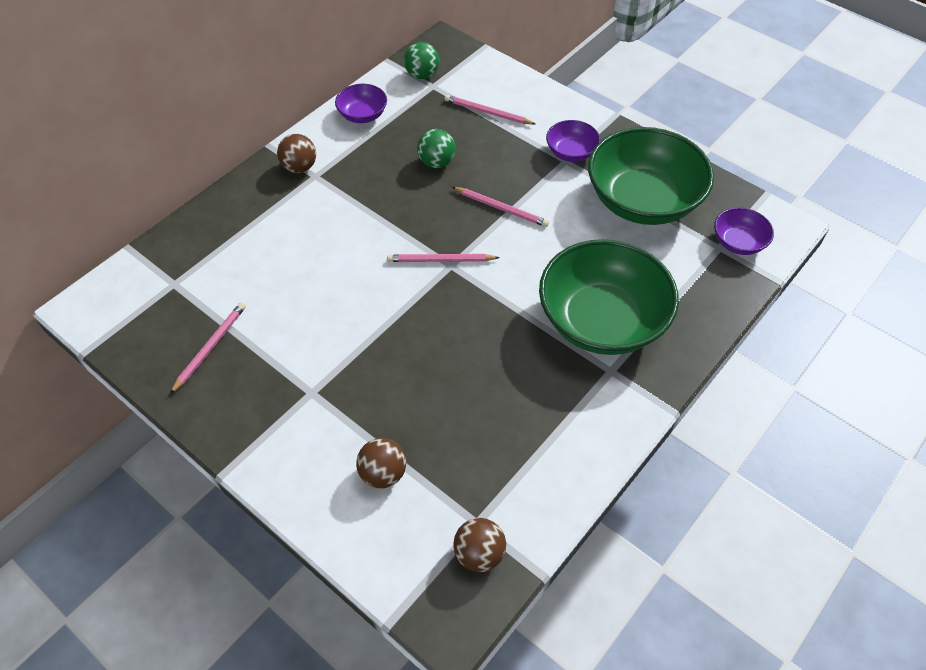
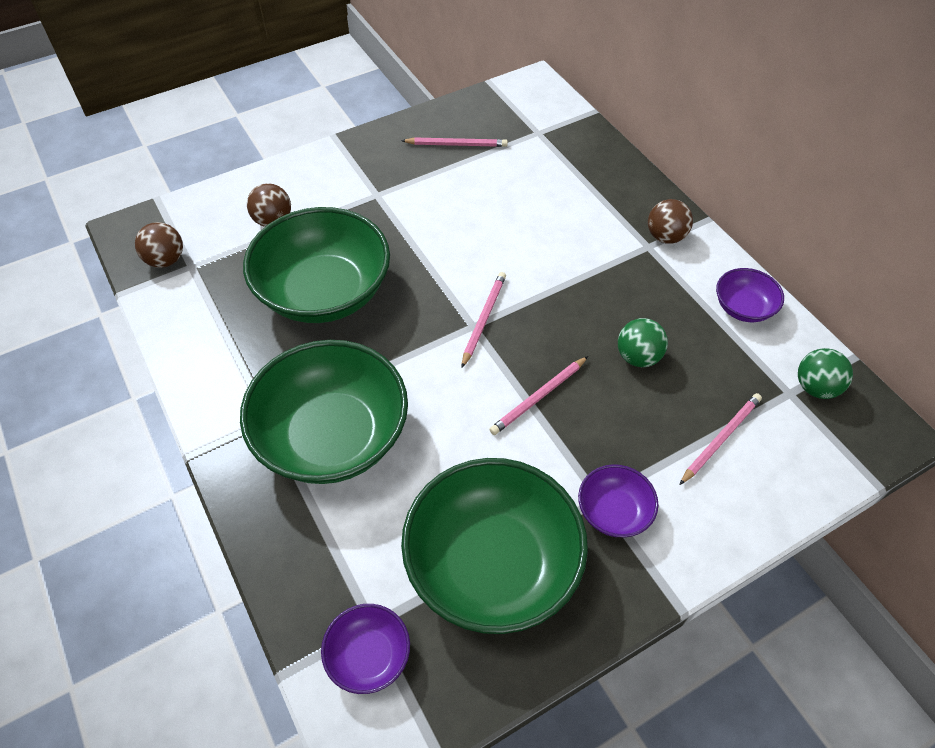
camera: 110 degrees right, 0 degrees up
pink pencil [170,302,246,394] -> pink pencil turned 45 degrees counterclockwise [401,137,508,147]
none -> green bowl [243,207,390,323]

